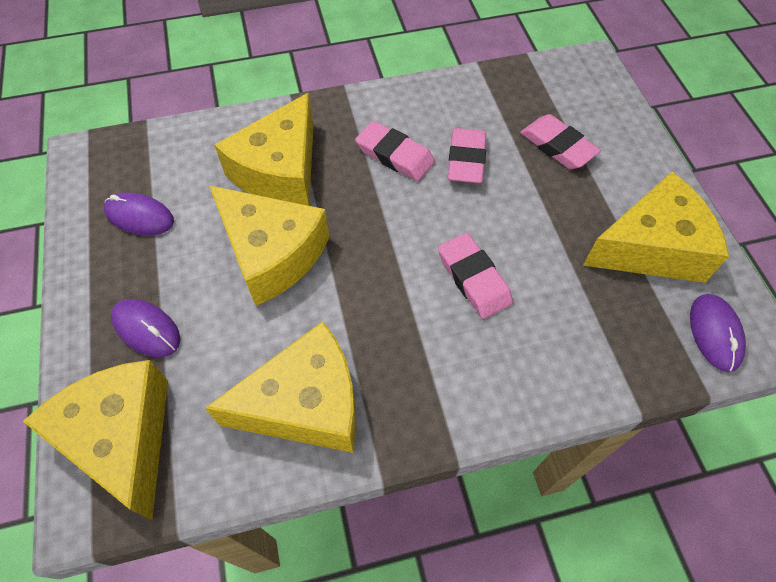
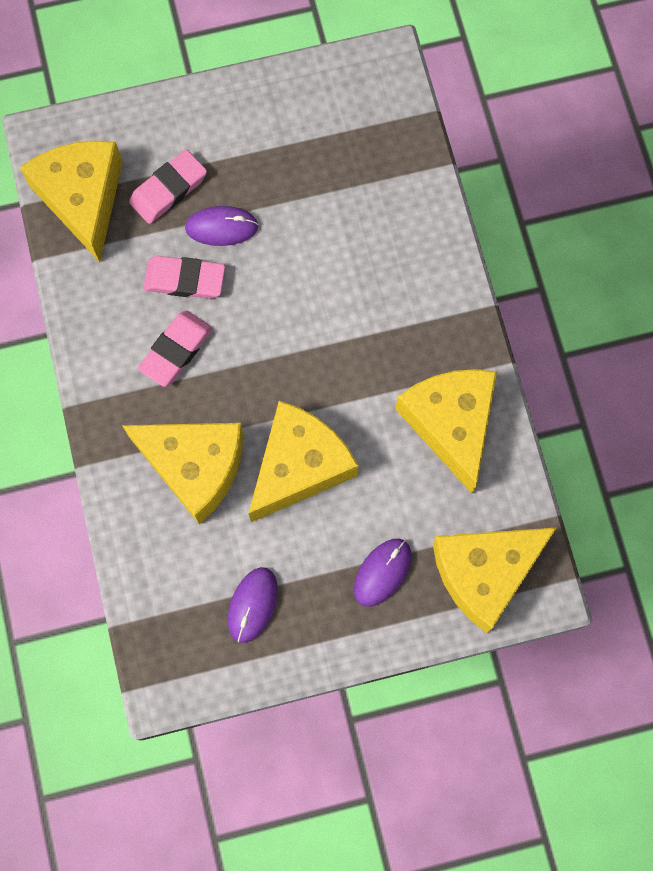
camera: 90 degrees left, 15 degrees up
pink eraser [438,233,513,319] -> none
yellow cheese [583,172,729,283] -> yellow cheese moved to [20,140,123,262]
purple mouse [690,294,746,372] -> purple mouse moved to [185,206,259,246]

